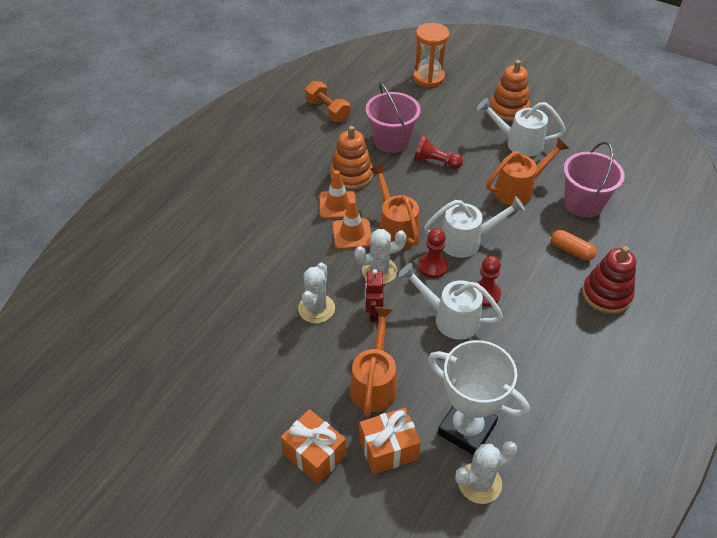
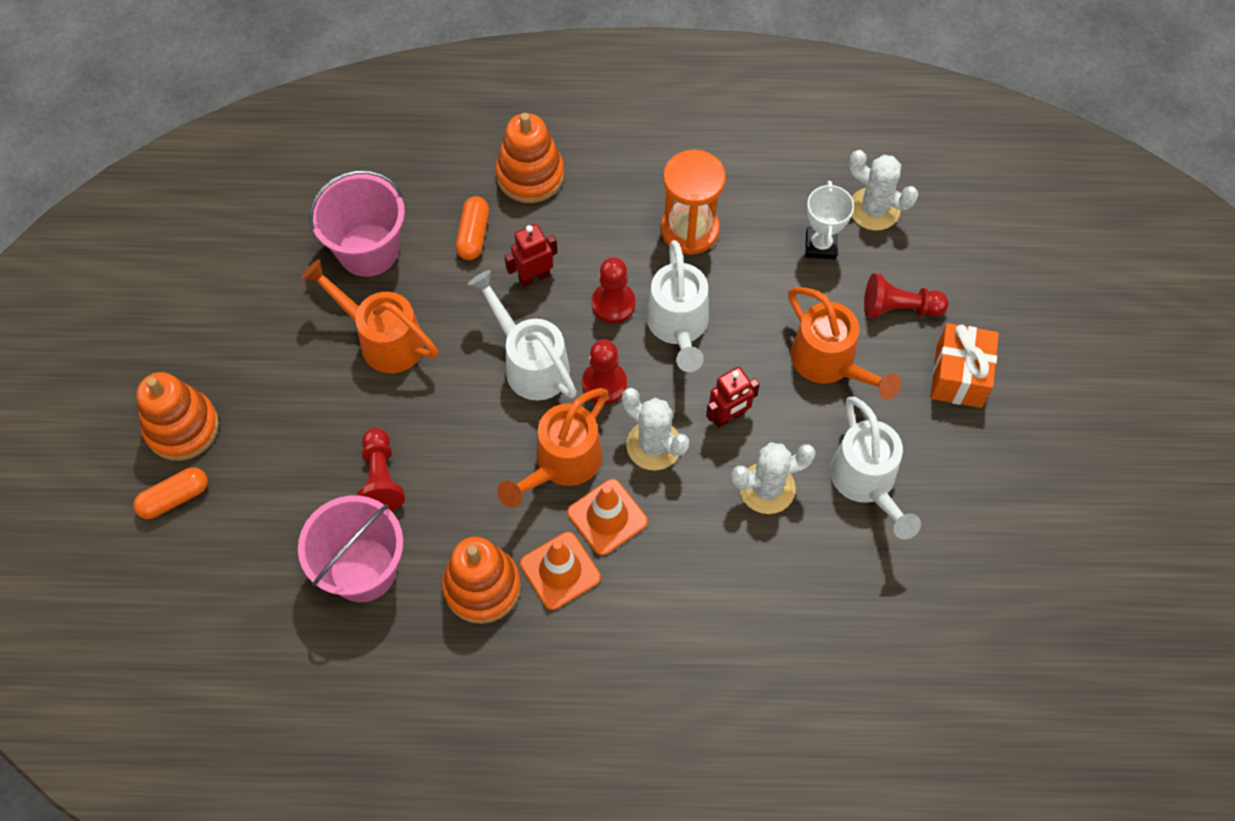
camera: 120 degrees left, 15 degrees up
orange dumbbell [305,81,350,122] -> none
orange watering can [350,307,397,417] -> orange watering can turned 105 degrees counterclockwise [788,287,901,400]
orange gift [359,408,421,475] -> red pawn [864,273,949,318]
orange hourglass [413,23,450,87] -> orange hourglass moved to [660,149,726,255]
white trophy [428,340,529,455] -> white trophy [806,181,854,259], size x0.55
white watering can [477,98,566,157] -> white watering can moved to [830,397,921,539]
red stacking toy [582,246,636,314] -> orange stacking toy [496,113,564,203]
none -> orange capsule [133,467,208,519]
none -> red robot [504,224,557,287]

